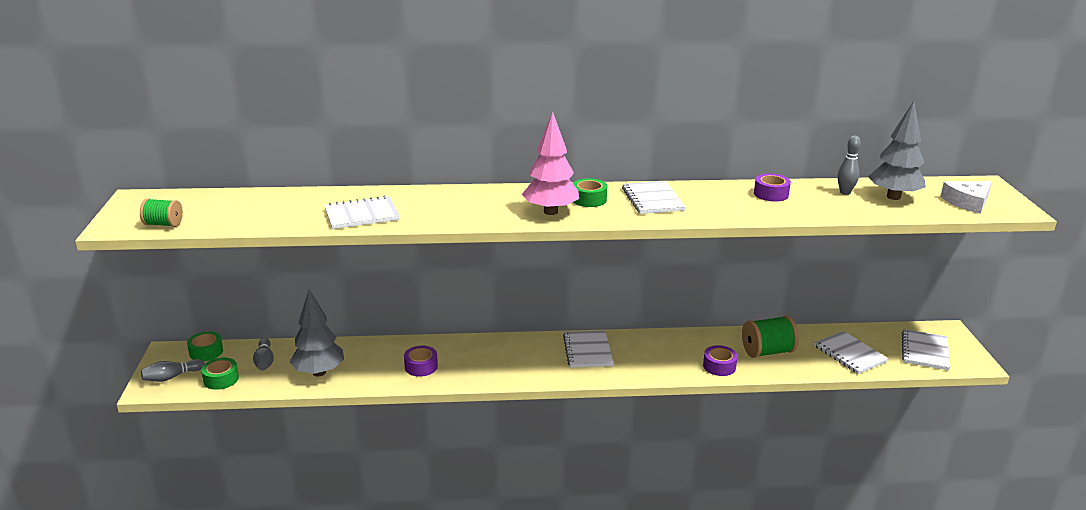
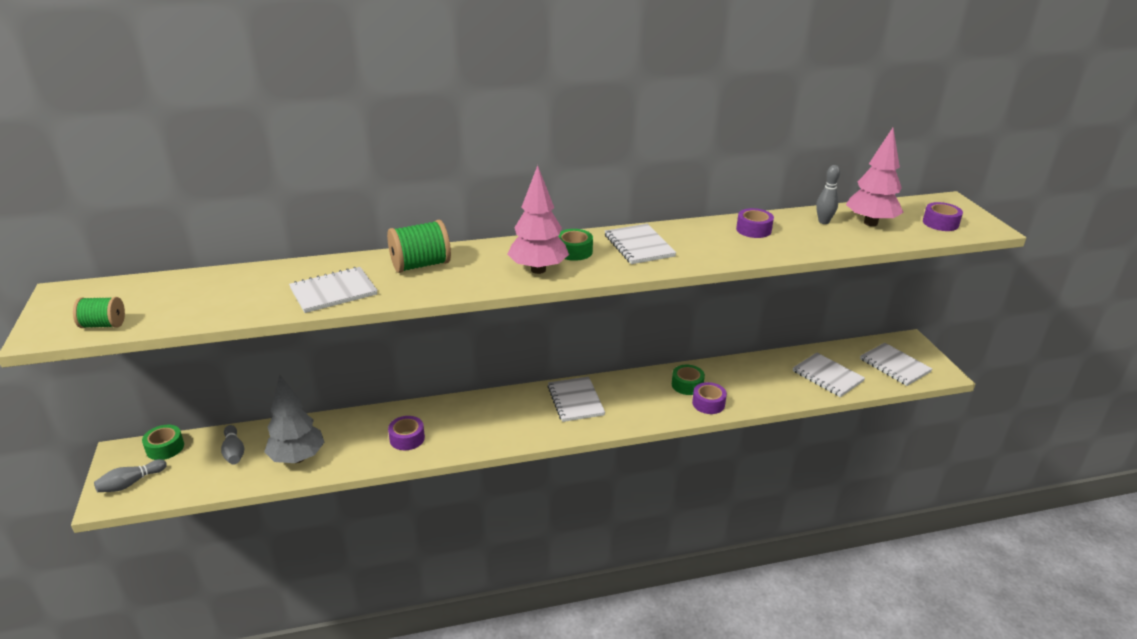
camera: 10 degrees left, 5 degrees up
green tape [201,358,239,390] -> green tape moved to [672,365,705,395]
green spool [742,316,799,358] -> green spool moved to [387,220,451,273]
grey tree [868,101,926,200] -> pink tree [846,128,904,226]
white notebook [902,329,950,371] -> white notebook turned 45 degrees counterclockwise [860,343,932,386]
white cheese [940,181,992,214] -> purple tape [923,202,963,231]

